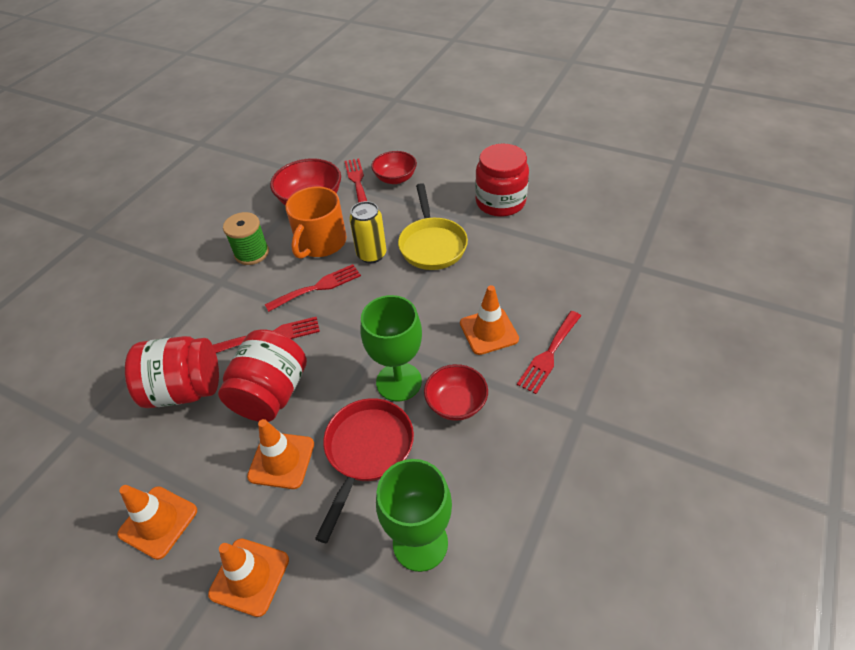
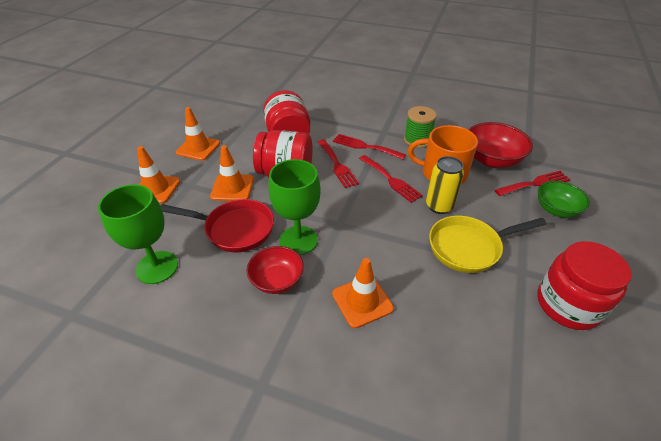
camera: 80 degrees right, 5 degrees down
red bowl [371,151,417,184] -> green bowl [538,181,590,218]
red fork [517,311,581,394] -> red fork moved to [333,134,406,159]

